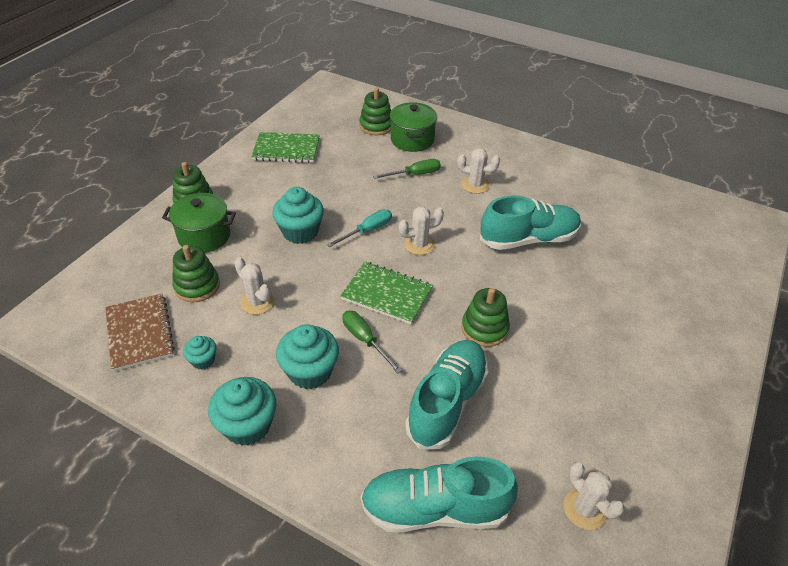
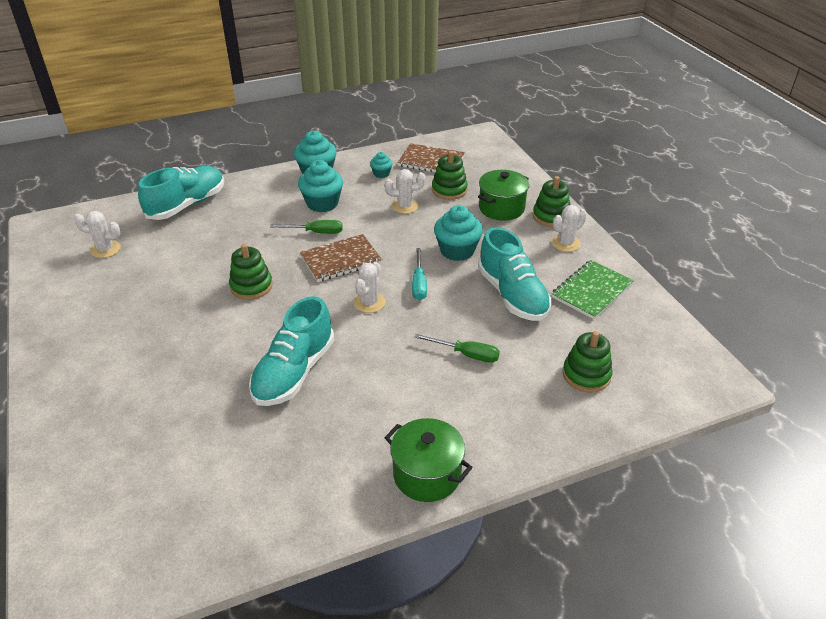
camera: 130 degrees right, 5 degrees down
green notebook [341,262,433,324] -> brown notebook [300,234,382,282]
green screwdriver [373,159,441,179] -> green screwdriver turned 90 degrees counterclockwise [414,334,500,363]
green pot [390,102,437,152] -> green pot moved to [384,418,473,502]
turquoise shoe [405,340,489,449] -> turquoise shoe moved to [478,227,551,321]
white cactus [457,148,500,194] -> white cactus moved to [551,205,587,252]

